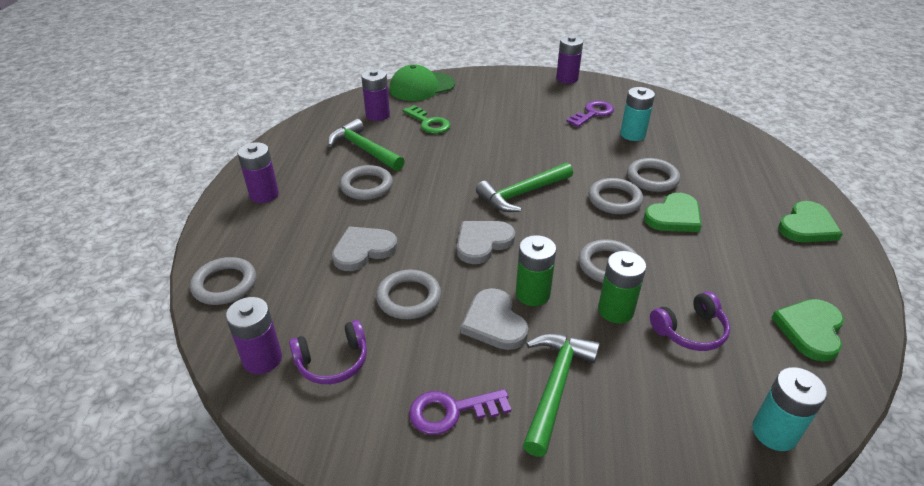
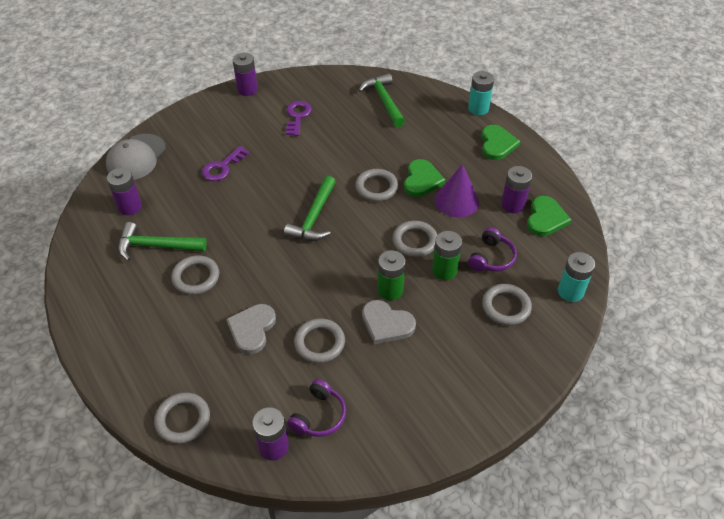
camera: 40 degrees left, 10 degrees up
purple battery [237,142,279,203] -> purple battery moved to [501,166,532,213]
green cap [390,64,455,101] -> grey cap [106,134,166,180]
green key [403,105,451,134] -> none
purple key [409,389,511,435] -> purple key moved to [202,146,250,181]
grey heart [457,221,515,264] -> none
green hammer [523,333,600,457] -> green hammer moved to [358,73,405,127]
turquoise battery [620,87,655,141] -> turquoise battery moved to [468,71,494,115]
grey ring [627,158,680,192] -> grey ring moved to [482,284,532,325]
green heart [771,299,844,362] -> green heart turned 150 degrees counterclockwise [527,196,571,236]
none -> purple cone [435,164,479,217]

